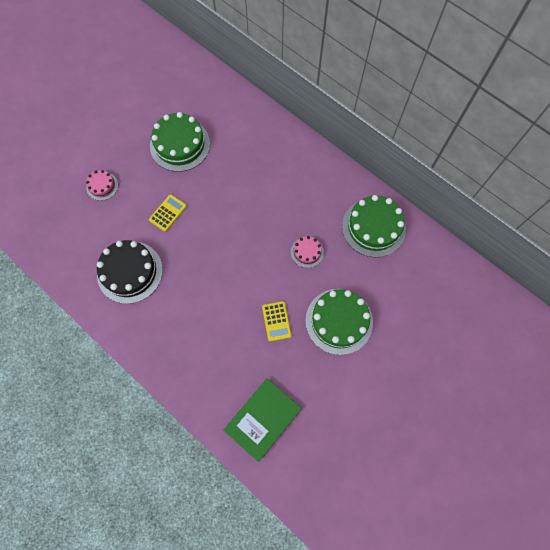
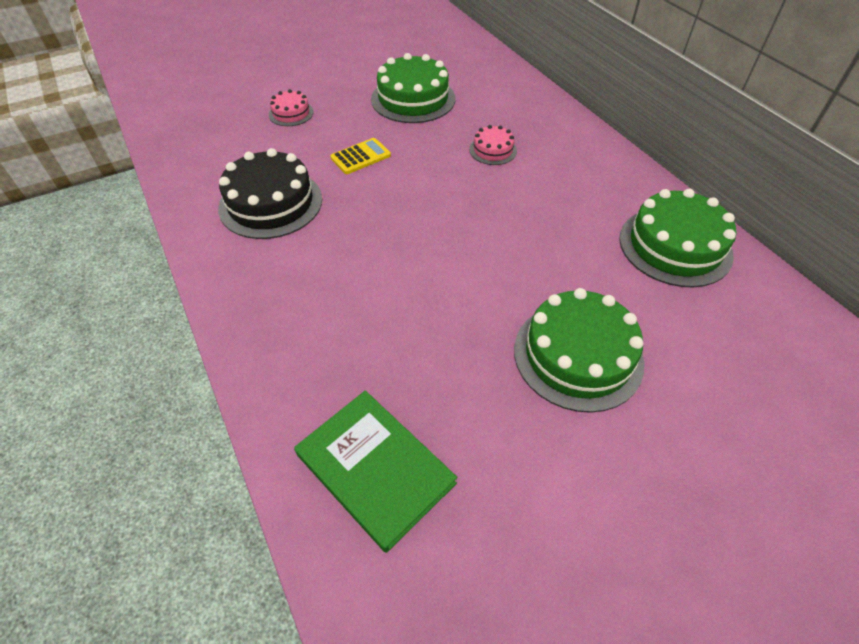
camera: 20 degrees right, 20 degrees down
green book [224,378,302,462] -> green book turned 75 degrees clockwise [294,391,457,553]
yellow calculator [262,301,292,342] -> none
pink cake [291,236,324,268] -> pink cake moved to [469,125,517,165]

